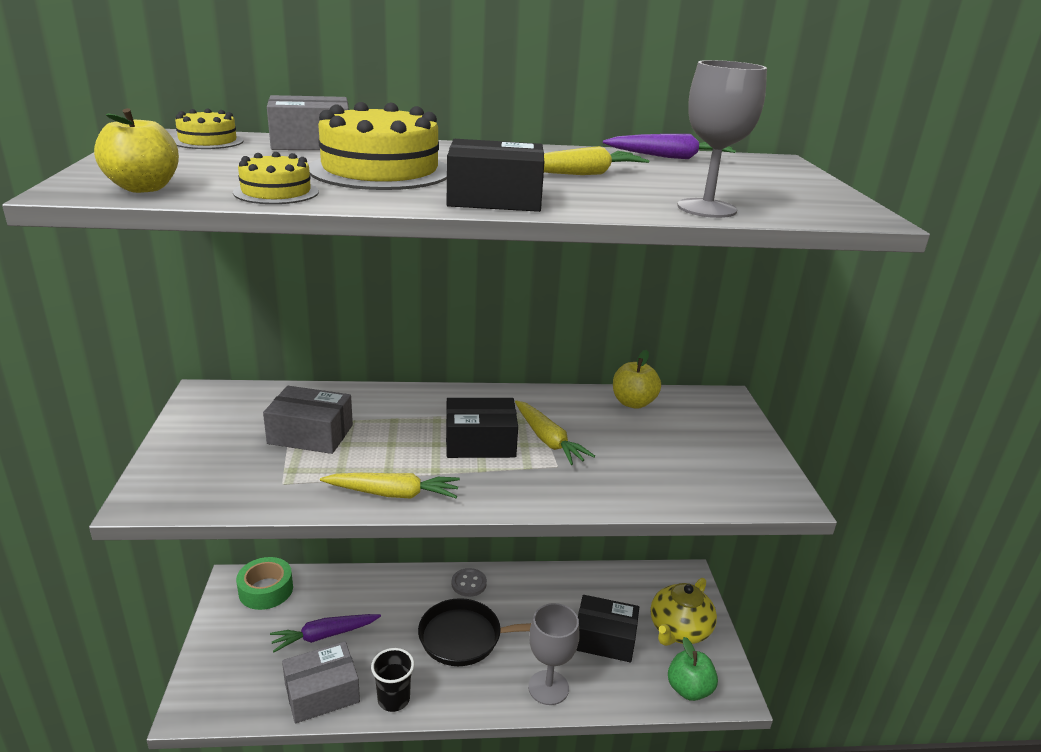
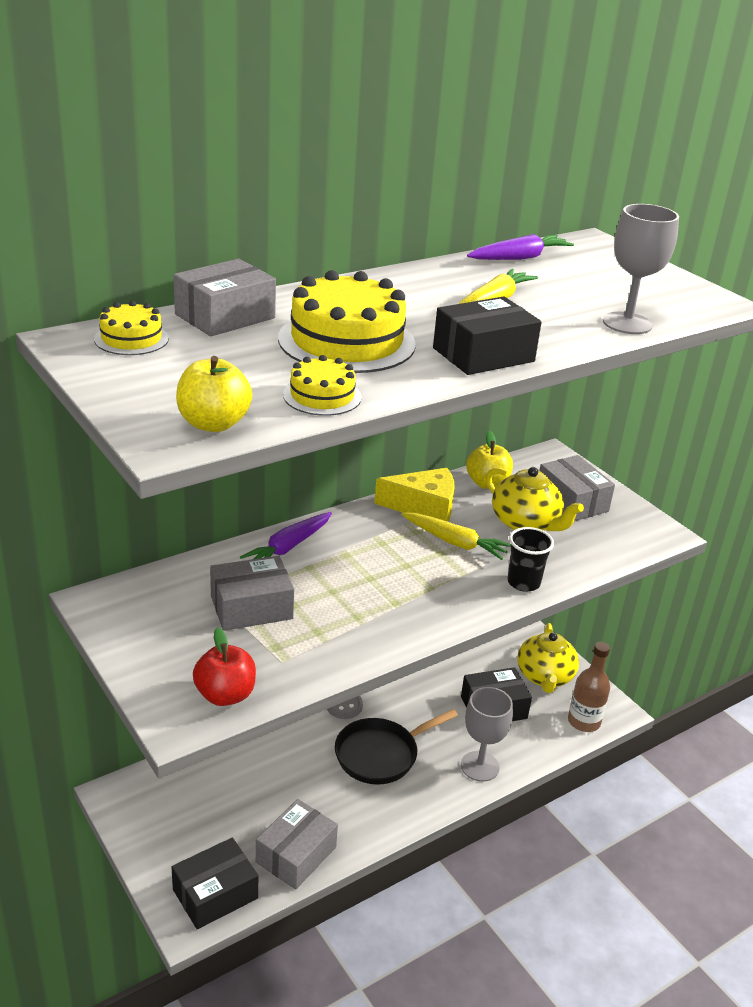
camera: 30 degrees left, 5 degrees up
green tape [236,557,293,610] -> none
purple carrot [270,614,381,652] -> purple carrot moved to [240,512,332,559]
yellow carrot [320,473,460,498] -> none
black cup [371,648,414,712] -> black cup moved to [507,527,554,592]
black box [446,398,518,458] -> black box moved to [172,837,258,929]
green apple [668,637,718,701] -> brown bottle [568,642,610,732]
none -> red apple [193,627,256,706]
none -> yellow cheese [374,468,455,522]
none -> yellow teapot [486,467,584,531]
none -> grey box [539,455,615,521]

